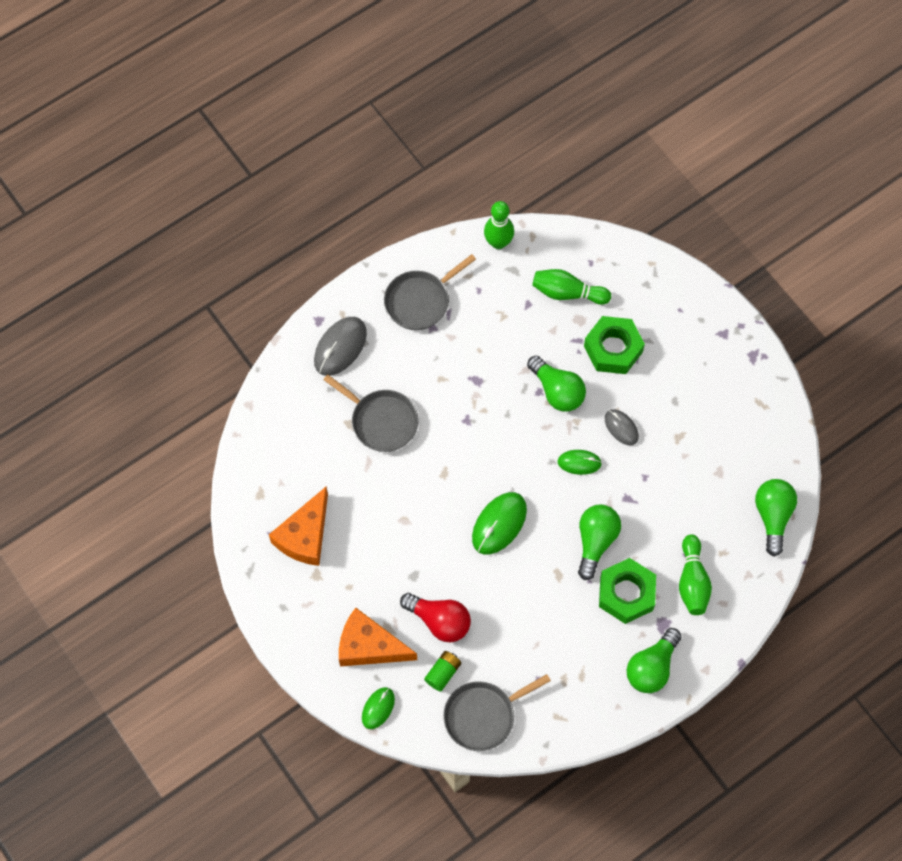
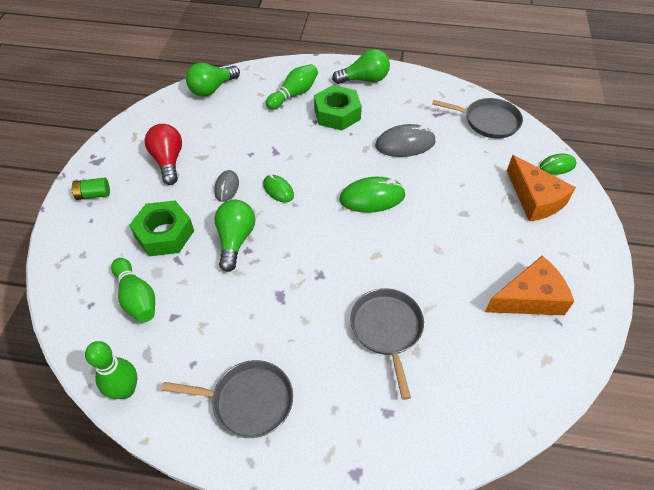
camera: 135 degrees left, 15 degrees down
grey mouse [314,317,367,376] -> grey mouse moved to [375,124,436,157]
red light bulb [400,593,471,643] -> red light bulb moved to [145,124,182,185]
green battery [424,651,461,692] -> green battery moved to [71,178,110,200]
green light bulb [578,504,621,580] -> none

